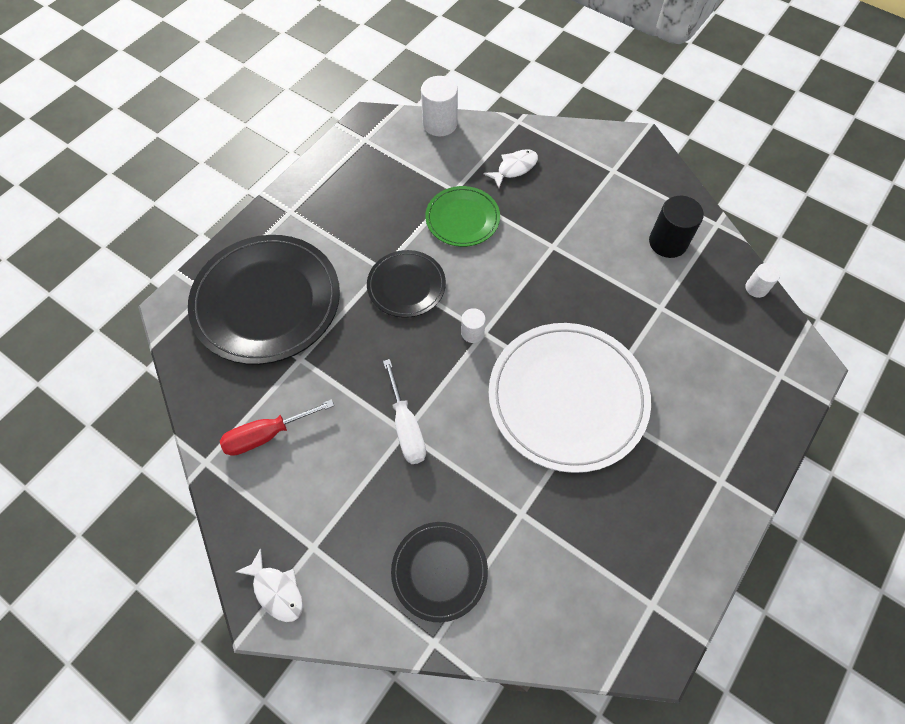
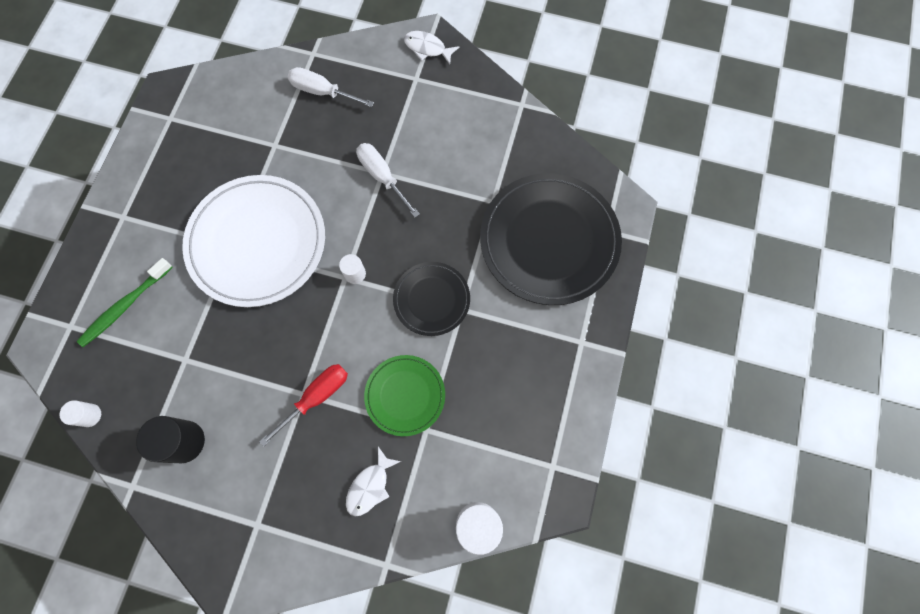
camera: 160 degrees right, 10 degrees up
red screwdriver [220,399,334,456] -> red screwdriver moved to [259,364,348,447]
black plate [391,522,488,622] -> white screwdriver [288,67,374,107]
none -> green toothbrush [77,258,173,347]

